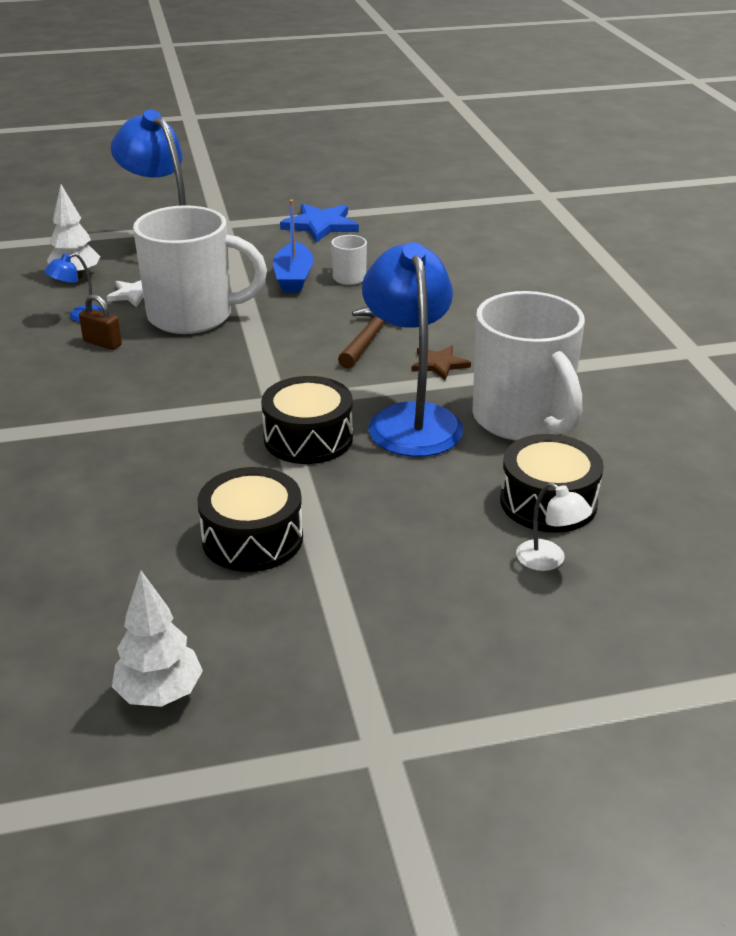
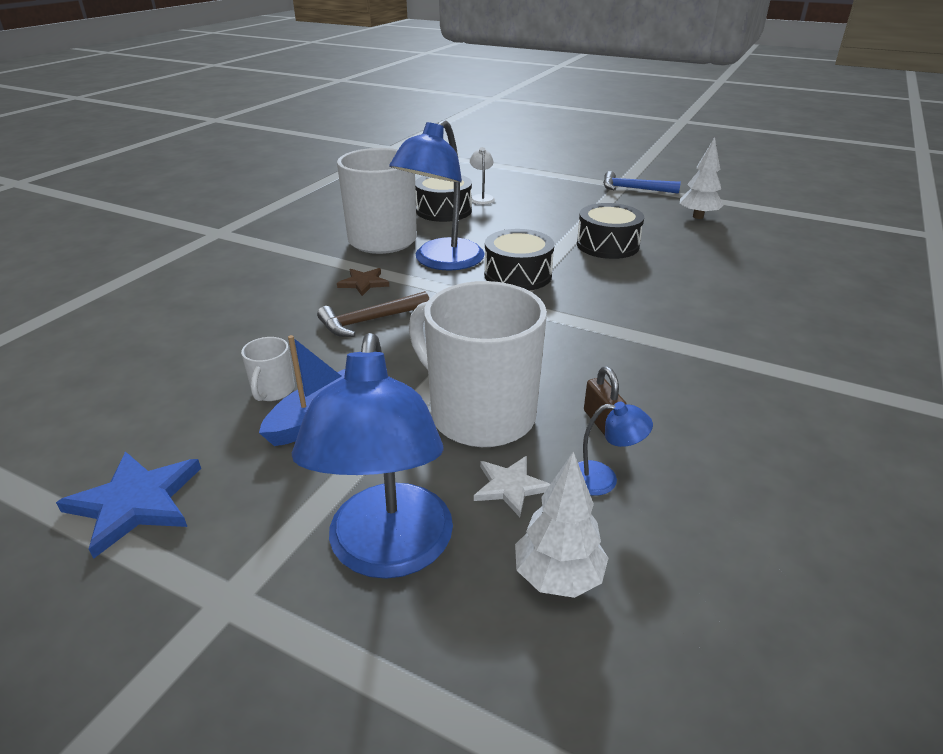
camera: 140 degrees left, 0 degrees up
none -> blue hammer [603,171,681,194]

